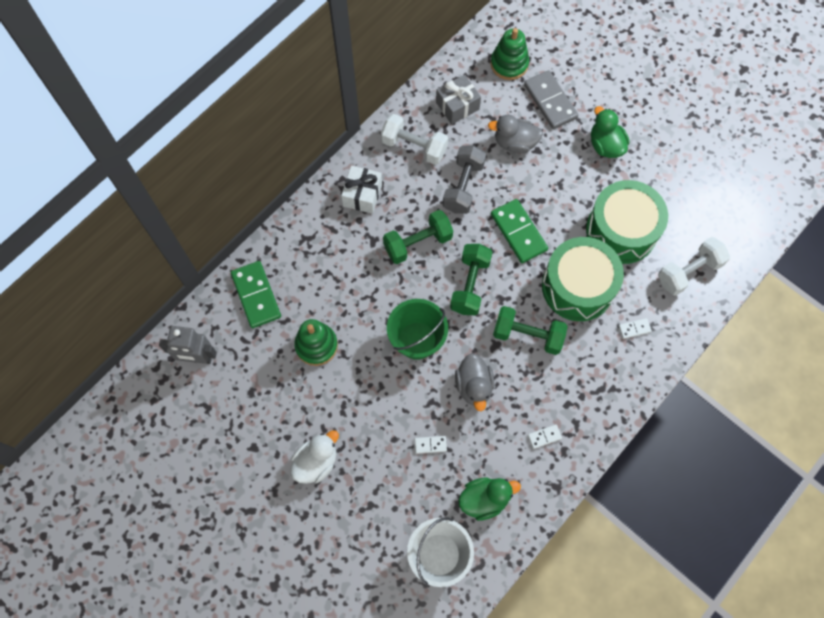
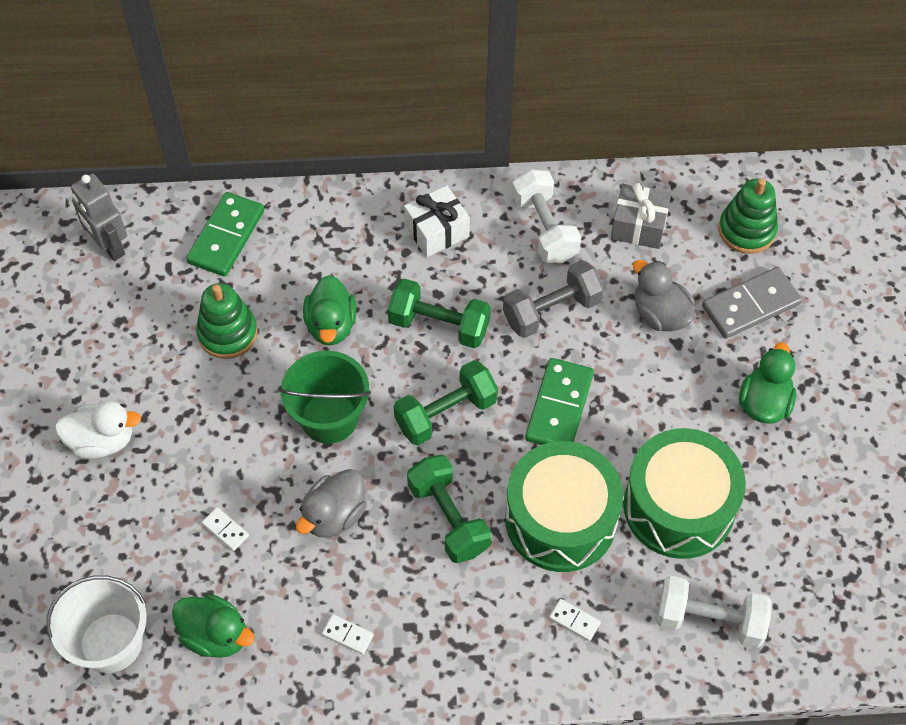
camera: 45 degrees right, 10 degrees down
grey domino [524,70,578,129] -> grey domino turned 45 degrees clockwise [702,267,802,339]
none -> green duck [303,275,357,345]

